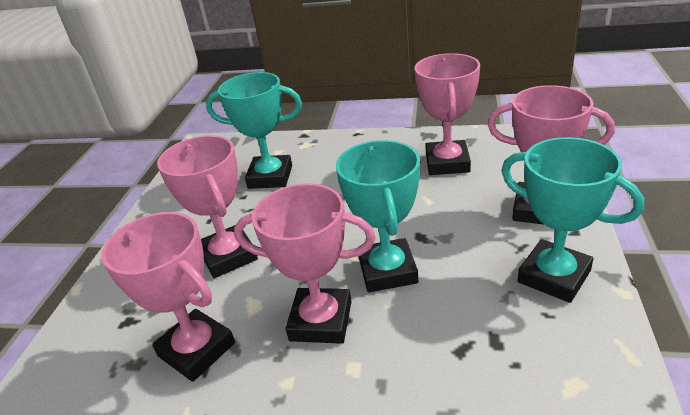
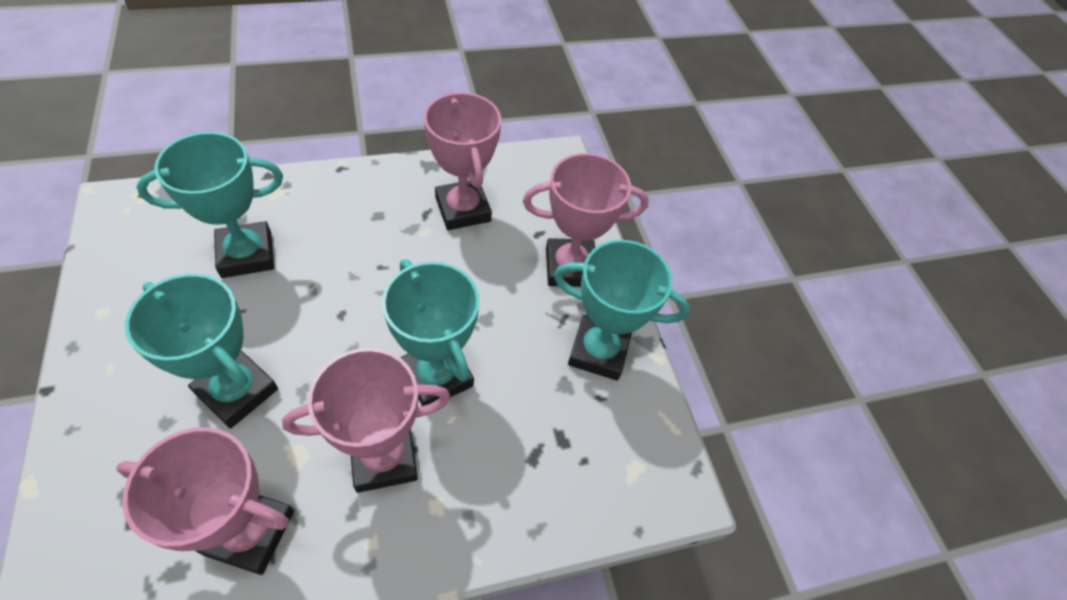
camera: 35 degrees left, 20 degrees up
pink trophy [157,135,258,278] -> turquoise trophy [125,273,278,429]

